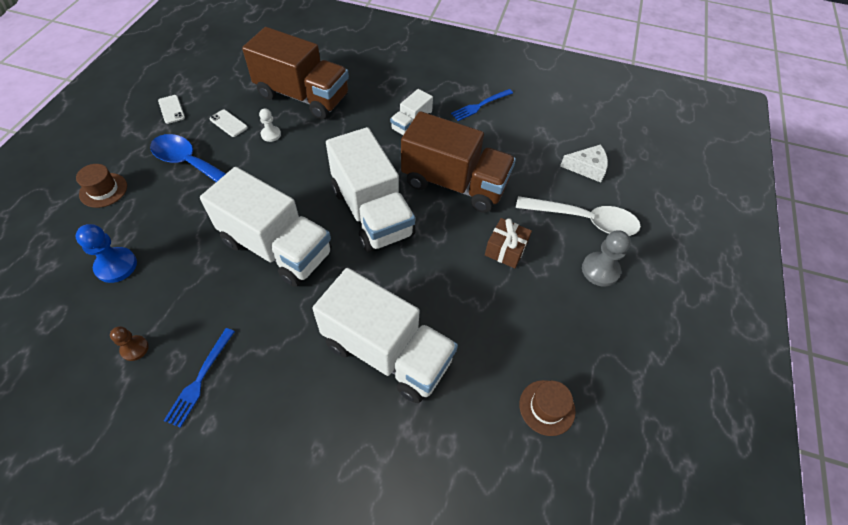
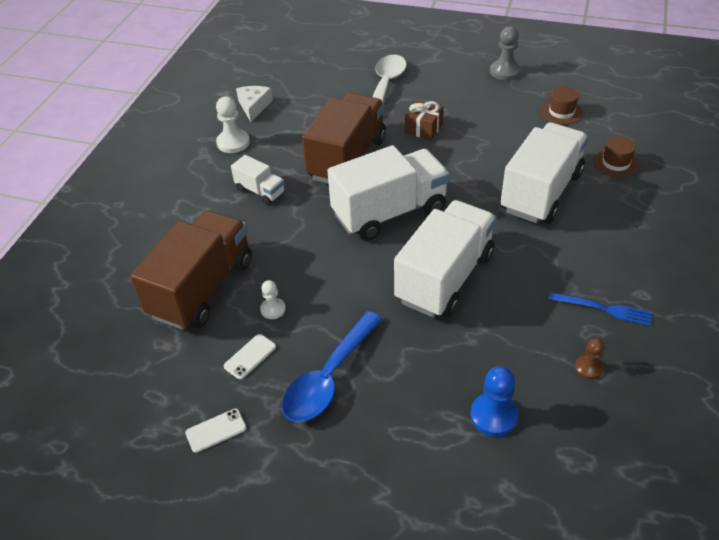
camera: 85 degrees left, 10 degrees down
brown hat [76,164,127,208] -> brown hat moved to [593,136,639,178]
blue fork [451,89,513,121] -> white pawn [216,97,250,153]
white cheese [560,144,608,183] -> white cheese moved to [236,86,273,122]
grey pawn [582,231,631,287] -> grey pawn moved to [490,26,521,80]

